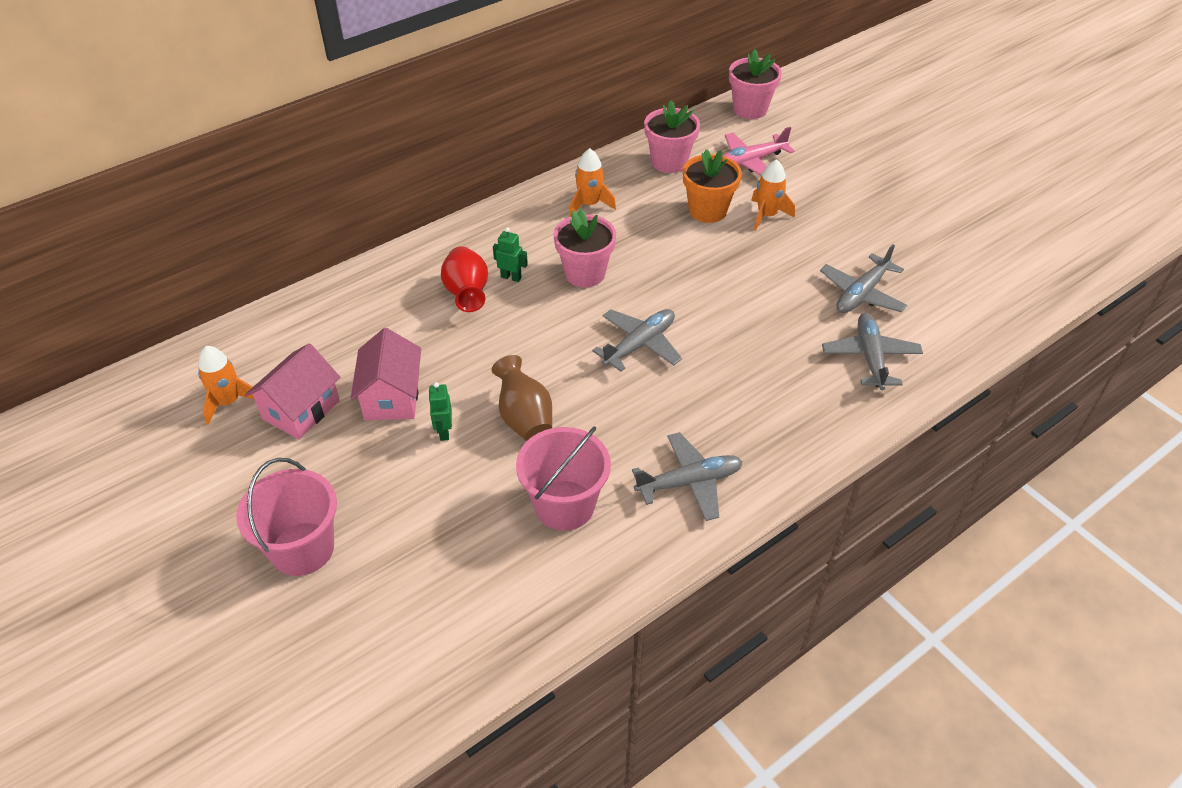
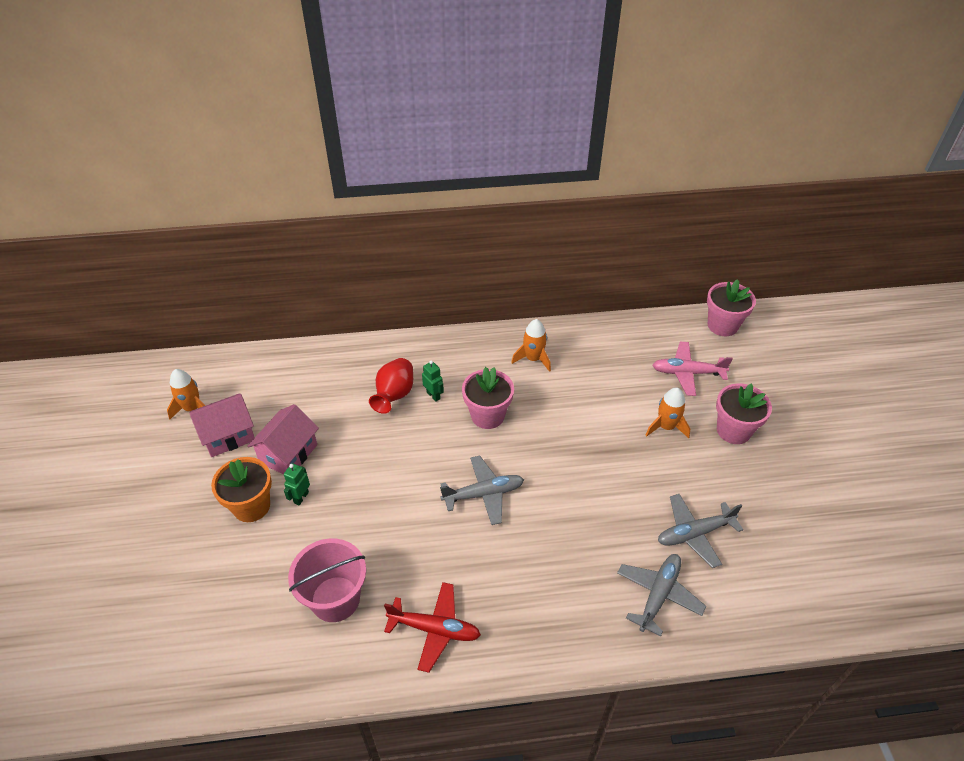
camera: 30 degrees right, 0 degrees up
pink bucket [236,458,337,576] -> none
brown vase [492,355,552,441] -> none
grey plane [632,432,743,521] -> red plane [384,582,481,673]
pink flower pot [644,101,700,173] -> pink flower pot moved to [716,383,772,444]
orange flower pot [683,149,742,223] -> orange flower pot moved to [211,457,272,522]

